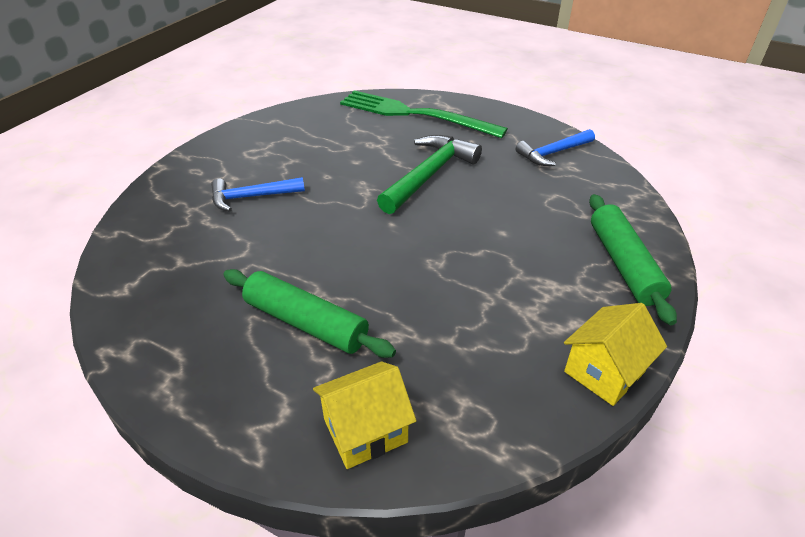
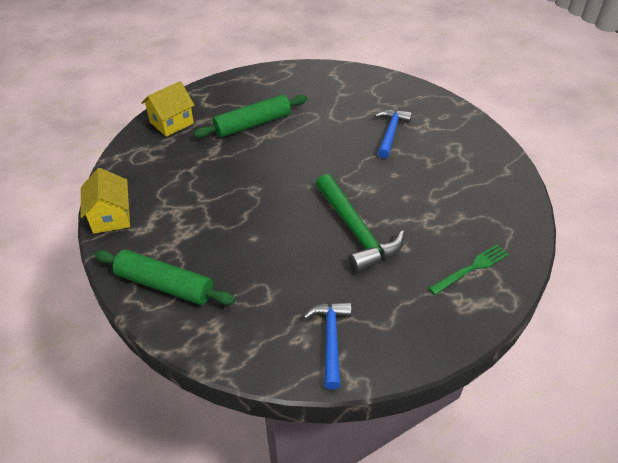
camera: 120 degrees right, 5 degrees up
yellow house [313,361,416,469] -> yellow house turned 45 degrees clockwise [141,81,195,137]
green fork [340,90,508,138] -> green fork [429,244,509,295], size x0.49

